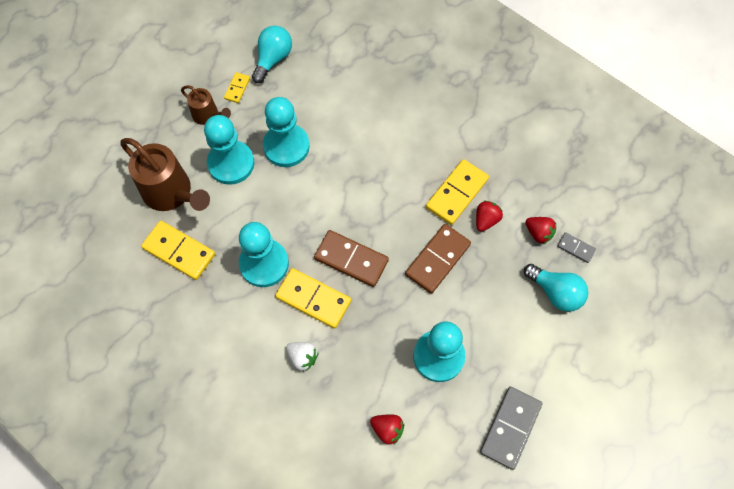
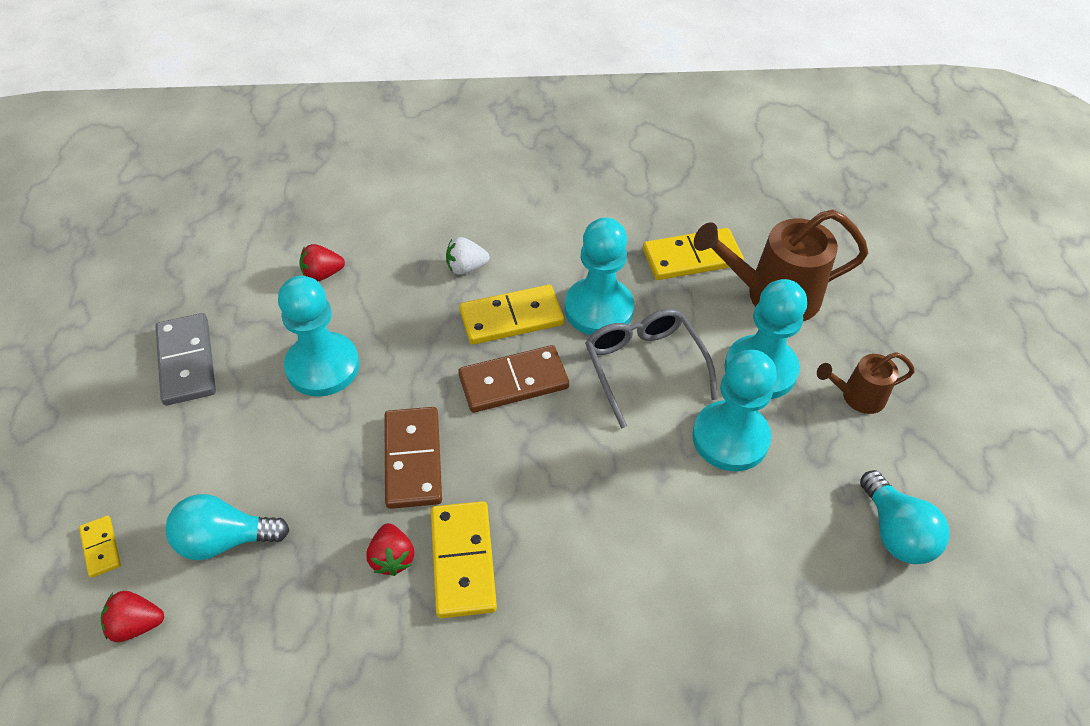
camera: 135 degrees right, 15 degrees down
yellow domino [224,72,250,103] -> yellow domino moved to [79,516,121,578]
red strawberry [525,217,556,244] -> red strawberry moved to [101,591,164,642]
grey domino [557,232,596,263] -> none
none -> grey glasses [585,309,718,429]

